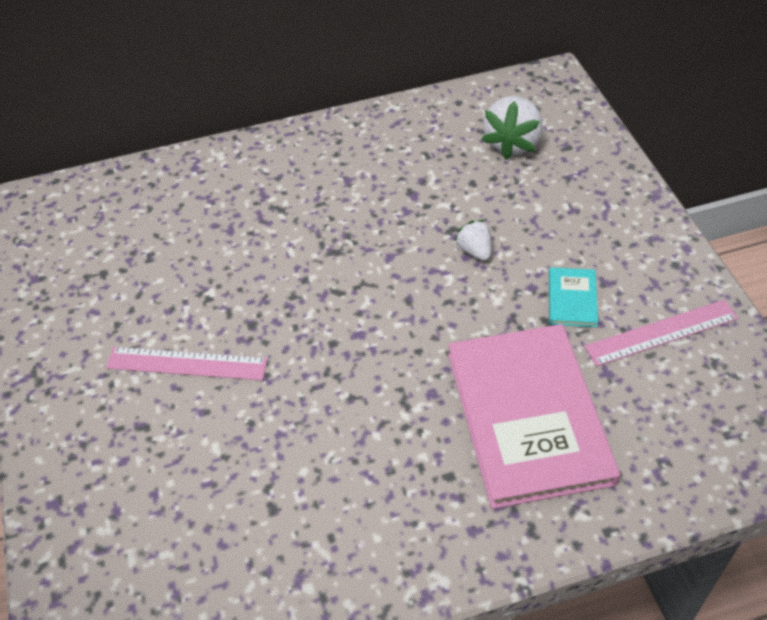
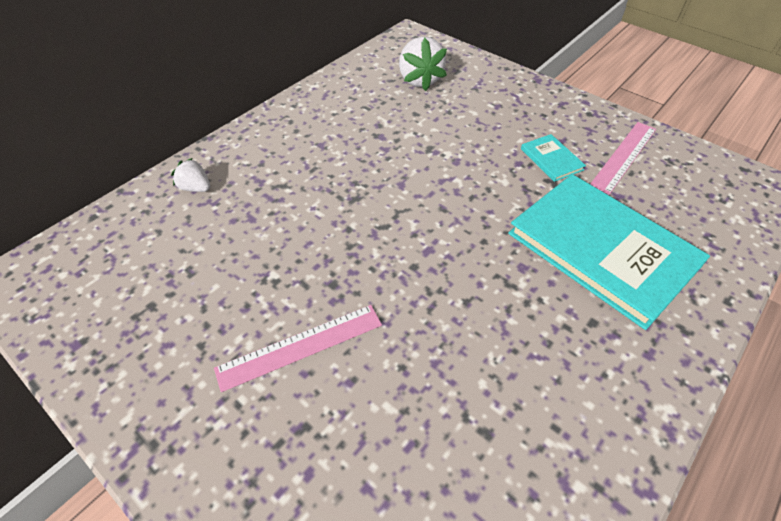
camera: 35 degrees left, 0 degrees up
pink book [448,324,620,509] -> turquoise book [508,174,710,330]
white strawberry [454,220,491,261] -> white strawberry moved to [171,158,210,192]

